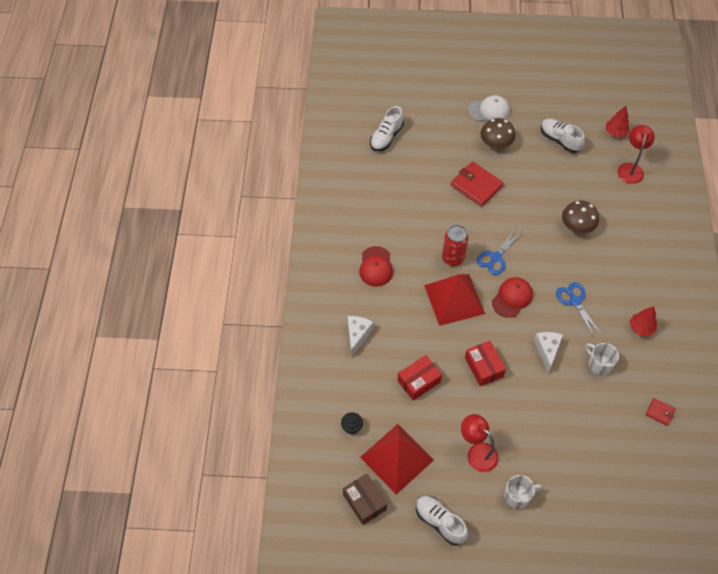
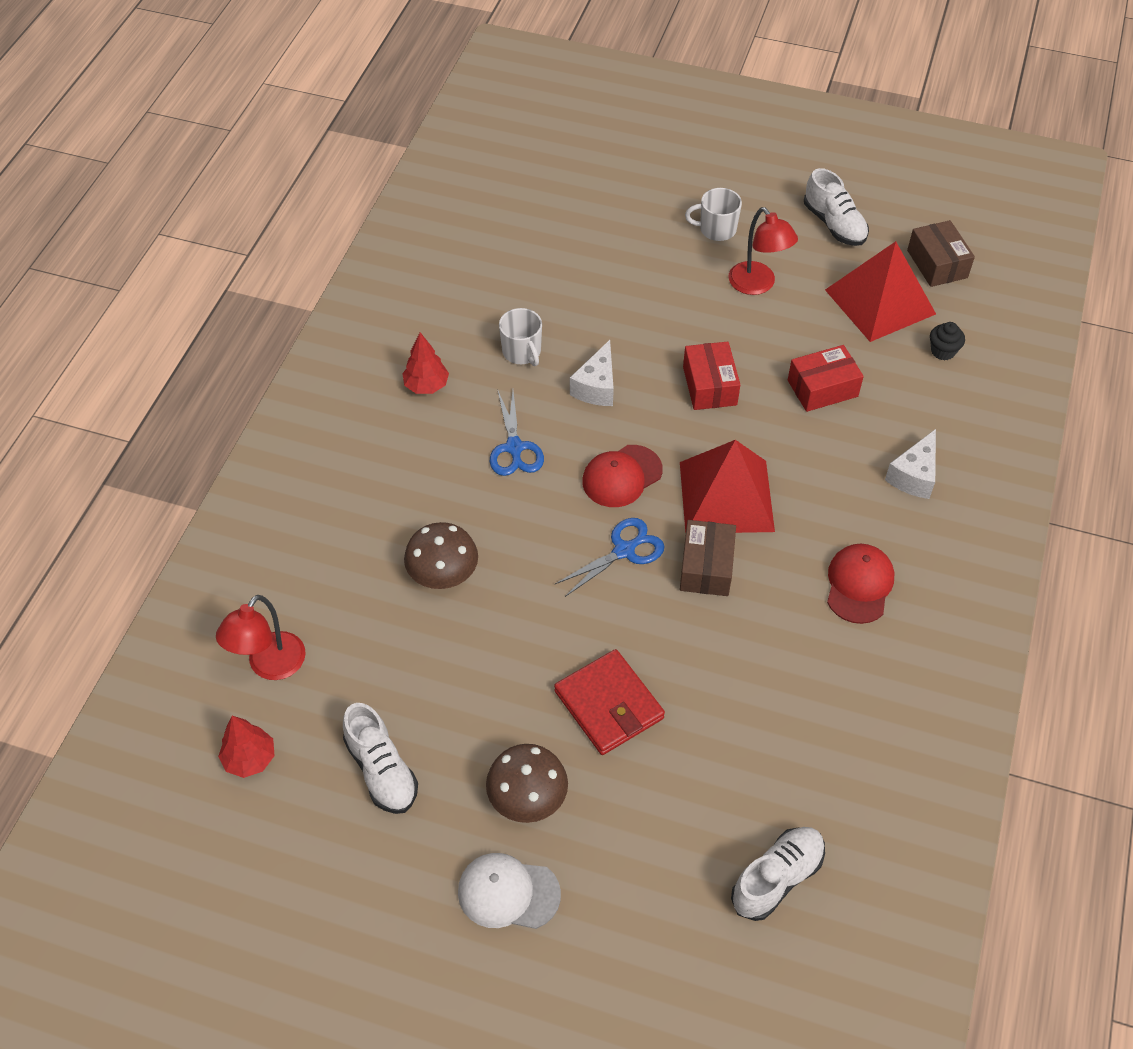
camera: 165 degrees left, 5 degrees down
red can [442,225,469,266] -> brown box [680,520,736,596]
red wallet [646,398,675,426] -> none

